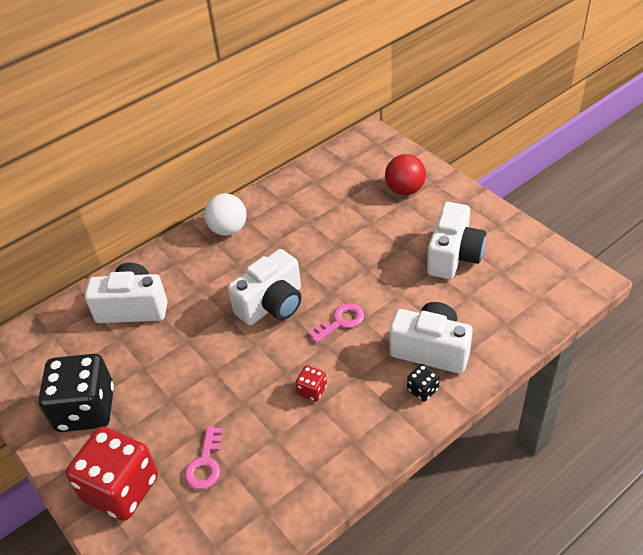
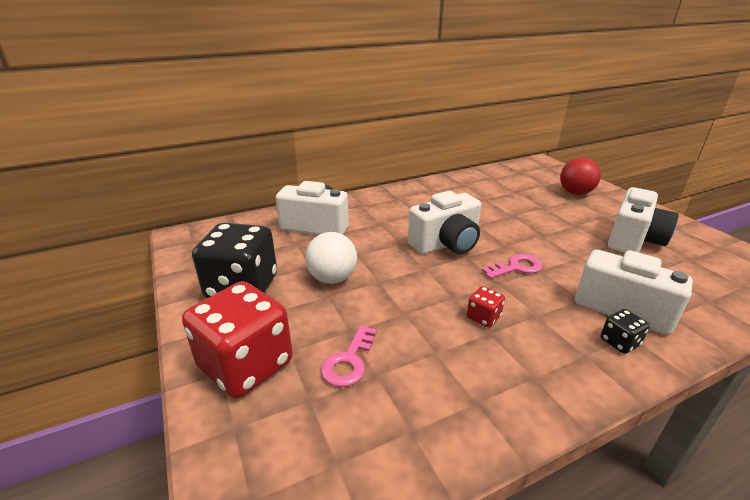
camera: 10 degrees right, 15 degrees down
white ball [204,193,247,236] -> white ball moved to [305,232,357,284]

